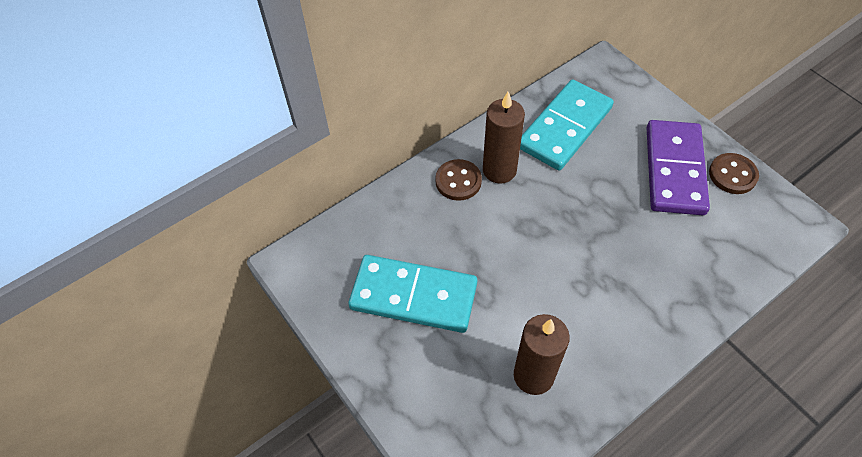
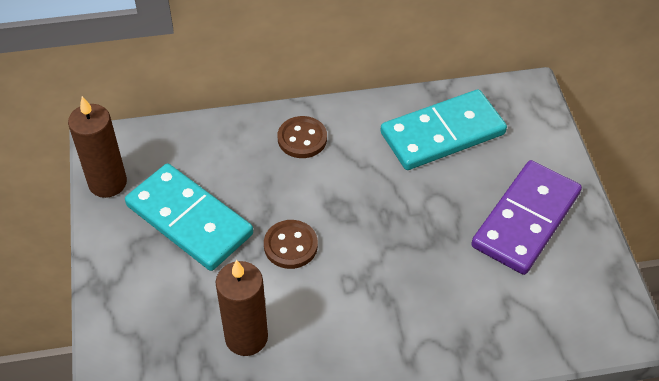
camera: 25 degrees right, 5 degrees down
brown candle [483,92,525,184] -> brown candle moved to [68,96,127,198]
brown button [709,153,759,194] -> brown button moved to [264,220,318,269]

